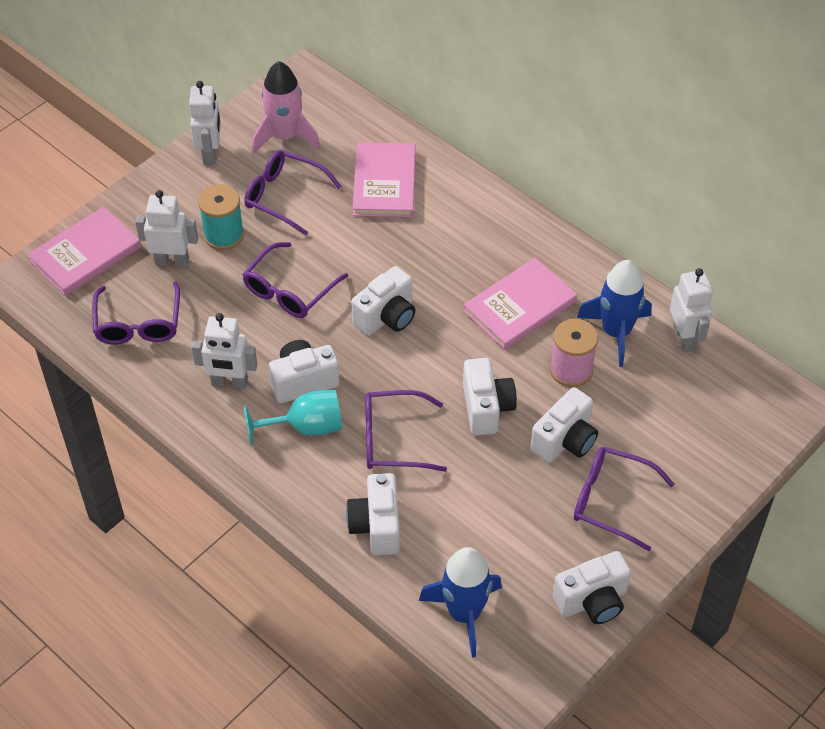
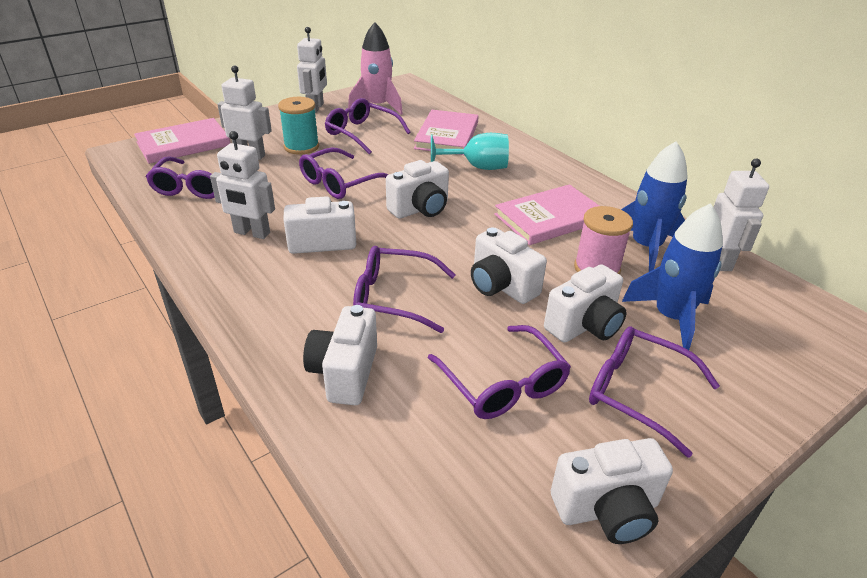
camera: 10 degrees right, 15 degrees down
turquoise goblet [244,390,342,446] -> turquoise goblet moved to [431,133,509,170]
blue rocket [419,547,502,658] -> blue rocket moved to [622,203,723,350]
white camera [463,358,517,436] -> white camera turned 135 degrees clockwise [471,228,547,304]
none -> purple glasses [428,325,571,419]

